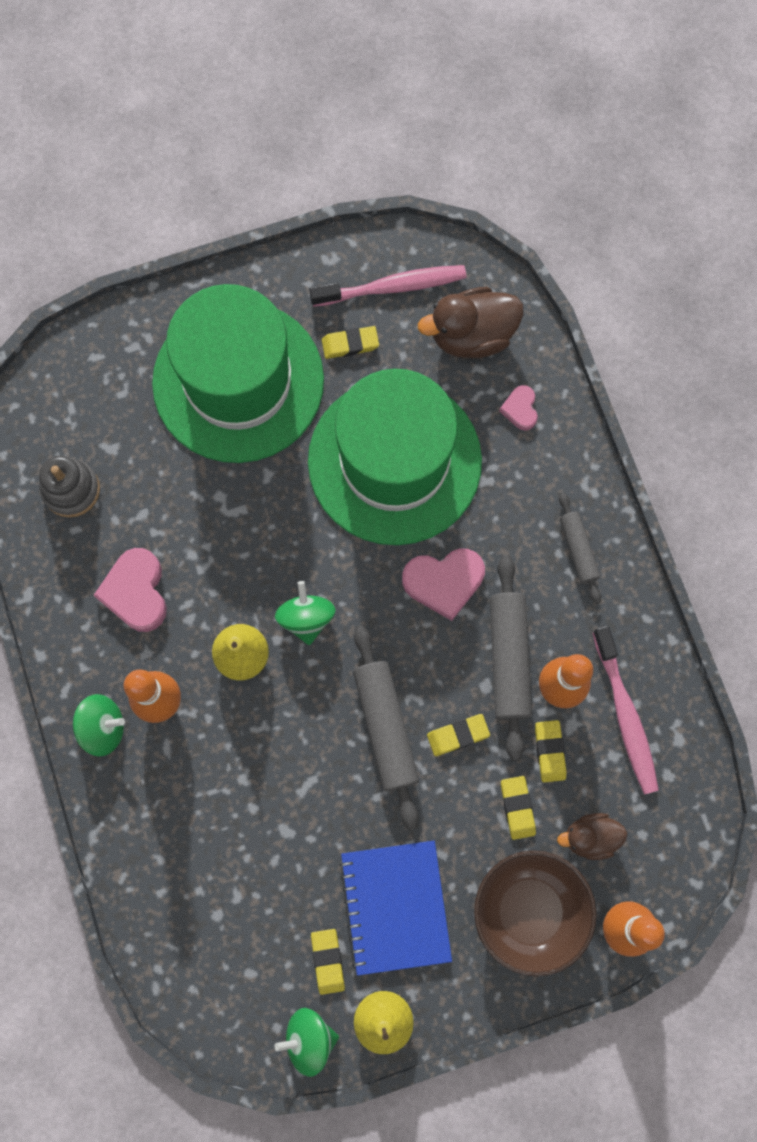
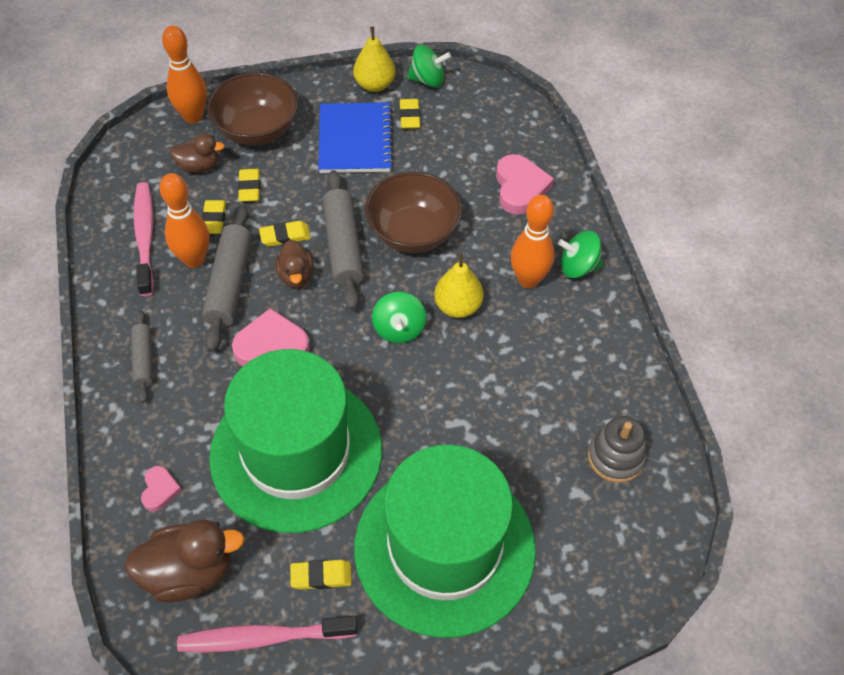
camera: 175 degrees left, 20 degrees down
pink heart [93,548,167,632] -> pink heart moved to [496,154,554,215]
none -> brown duck [275,240,313,288]
none -> brown bowl [365,172,462,253]

